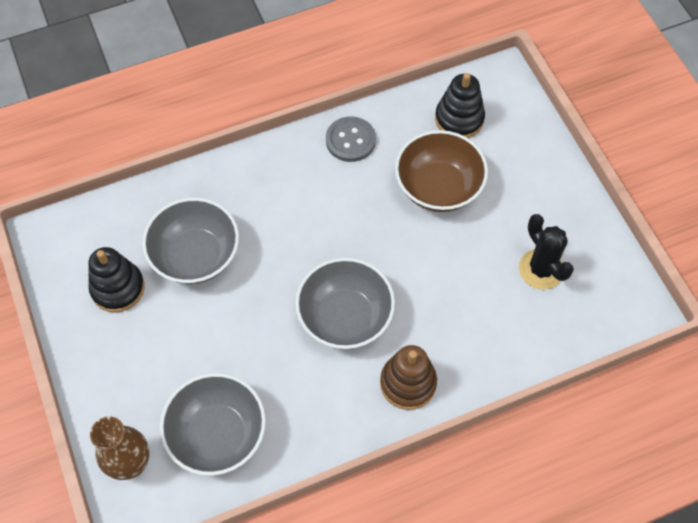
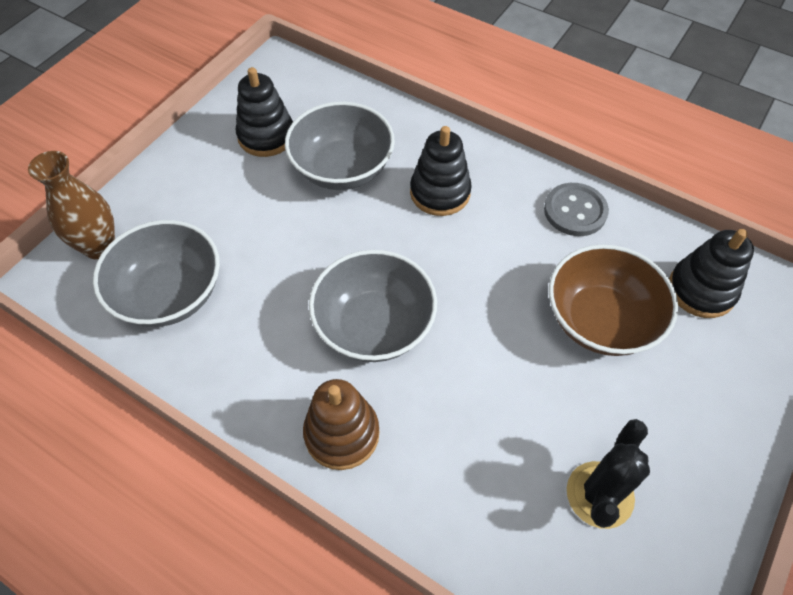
camera: 55 degrees right, 5 degrees down
none -> black stacking toy [410,126,472,216]

